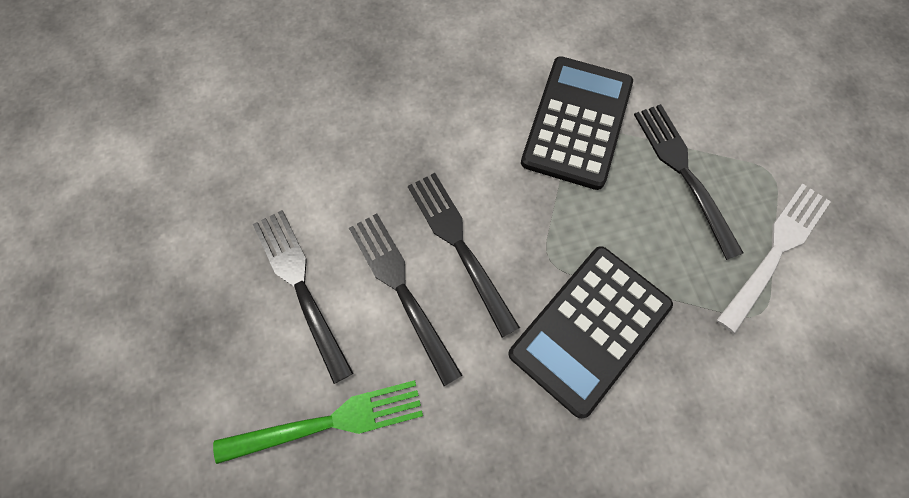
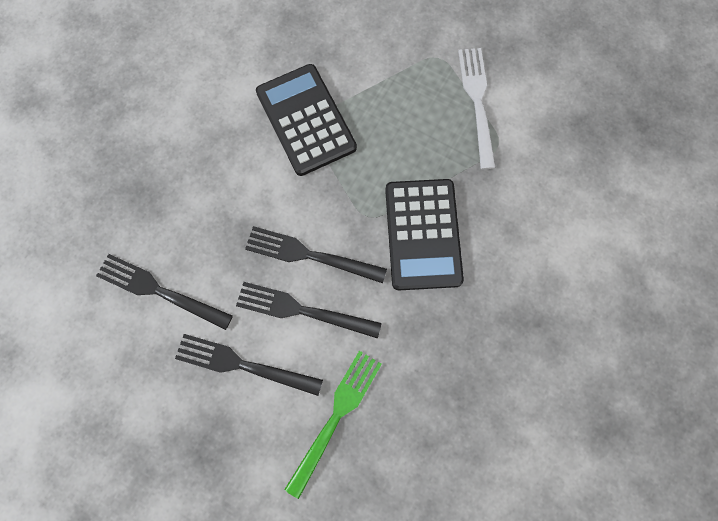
camera: 45 degrees left, 5 degrees up
black fork [634,104,744,260] -> black fork moved to [96,254,233,330]

